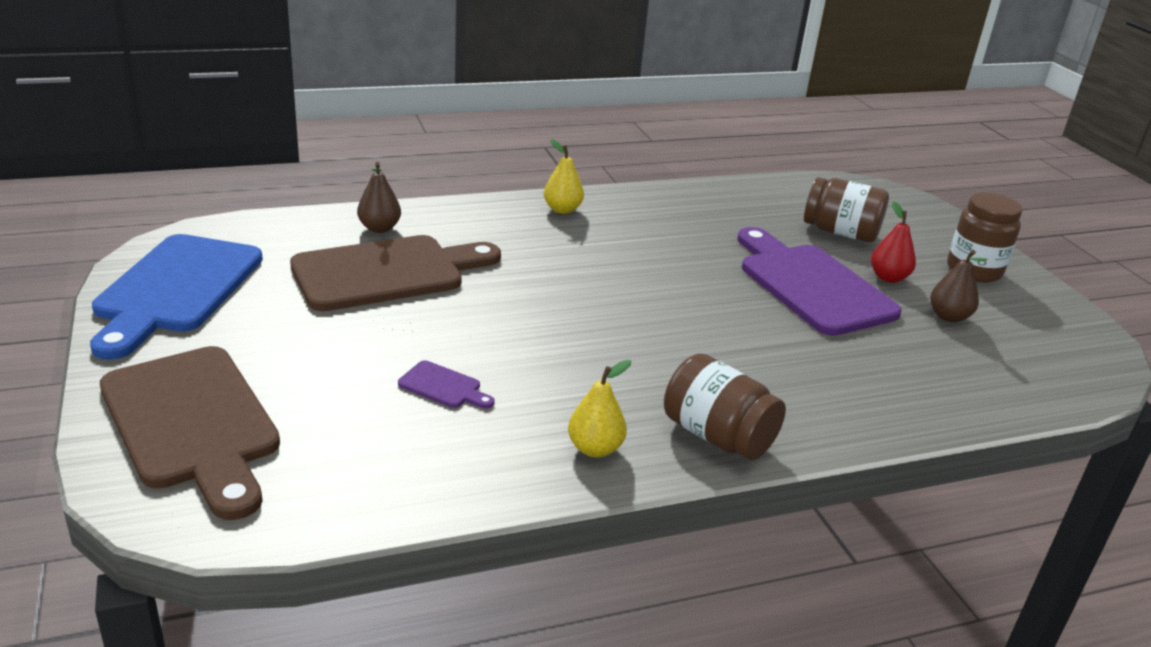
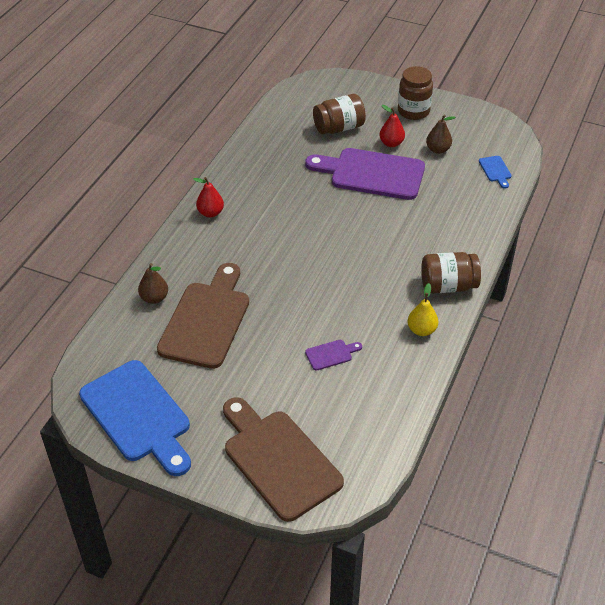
camera: 45 degrees left, 15 degrees up
brown cutting board [100,346,280,520] -> brown cutting board turned 135 degrees counterclockwise [223,397,344,522]
yellow pear [544,139,584,214] -> red pear [193,177,224,217]
none -> blue cutting board [479,156,512,189]

